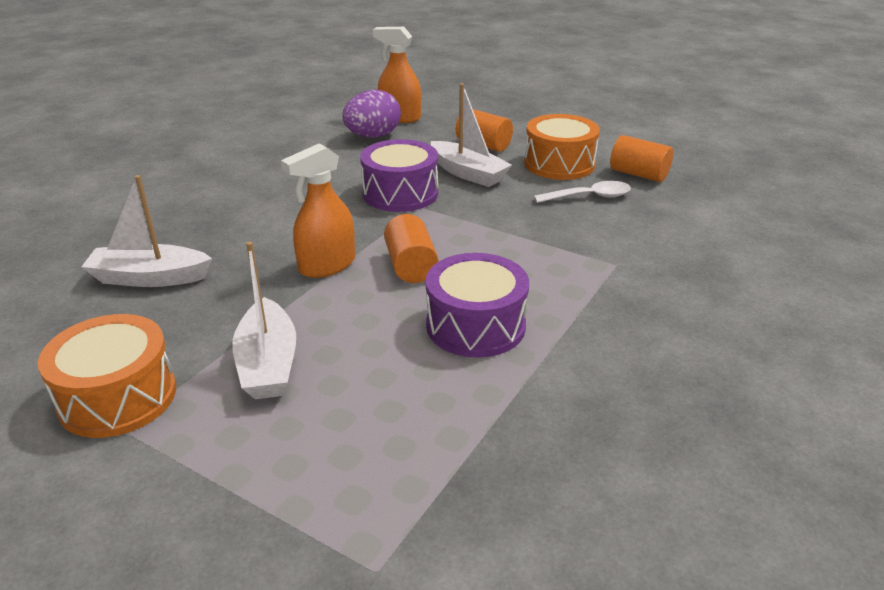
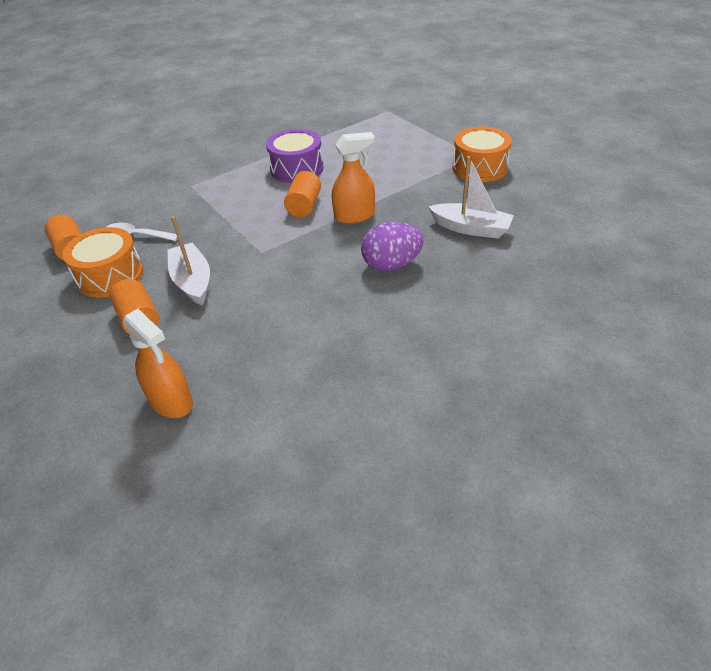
camera: 155 degrees left, 10 degrees up
white boat [232,242,296,399] -> none
purple egg [343,90,401,138] -> purple egg moved to [361,222,424,271]
purple drum [360,139,438,212] -> none

